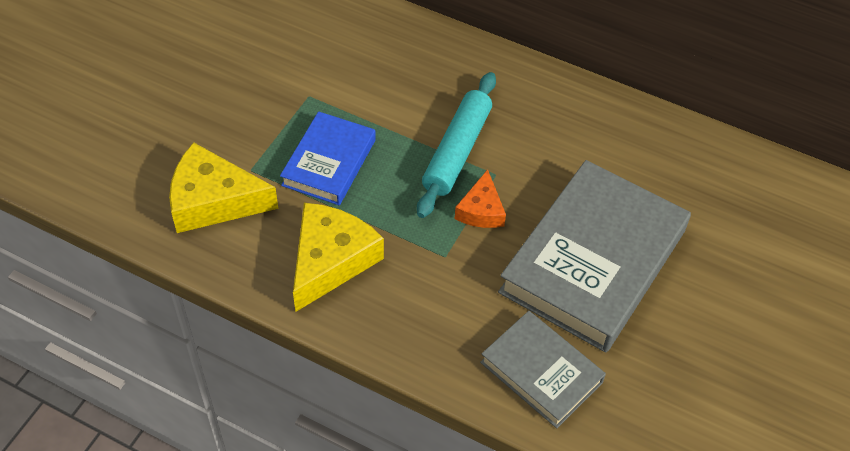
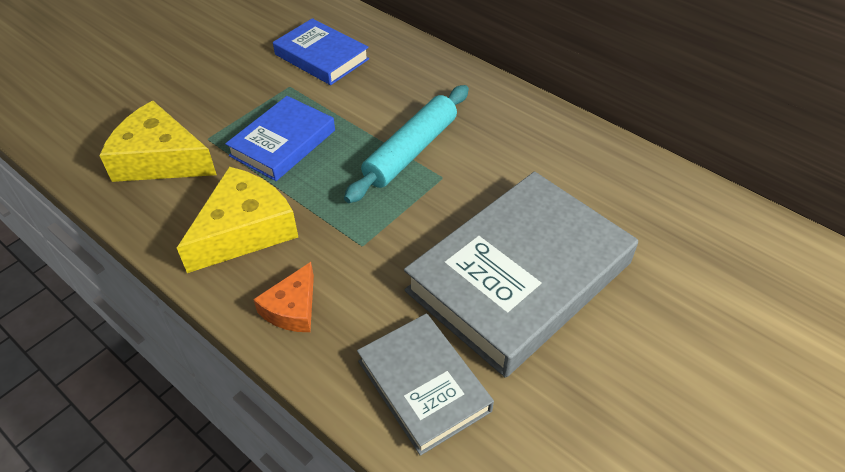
camera: 15 degrees right, 5 degrees down
orange cheese [455,169,506,228] -> orange cheese moved to [253,262,314,332]
none -> blue book [273,18,369,85]

